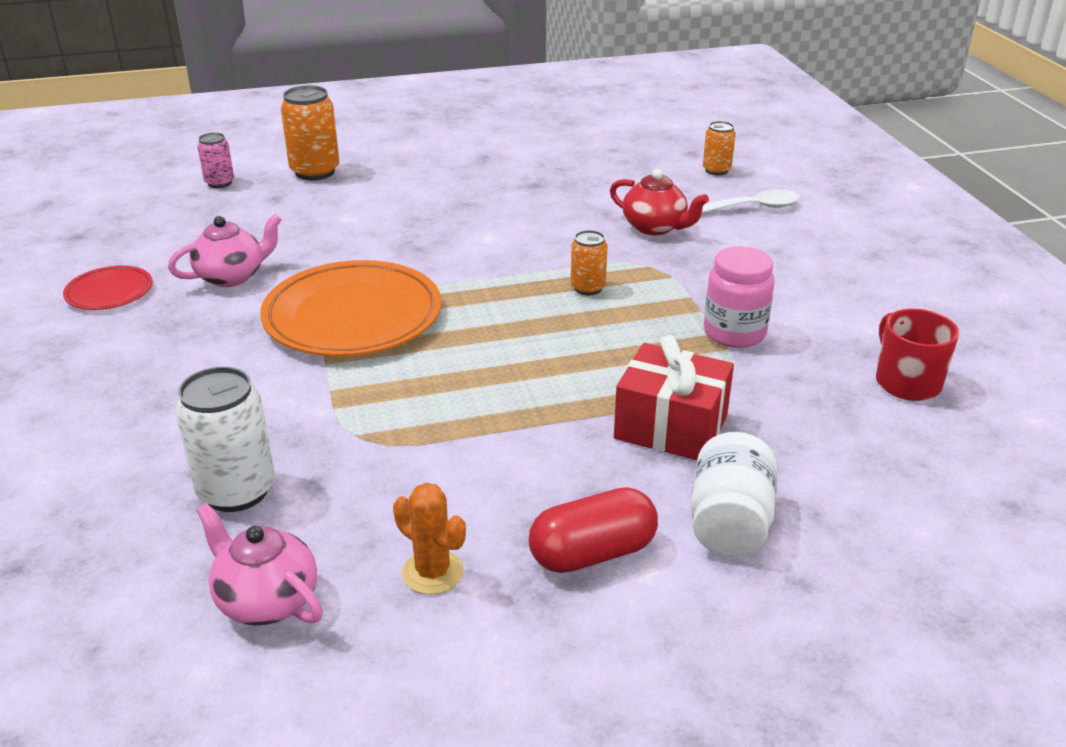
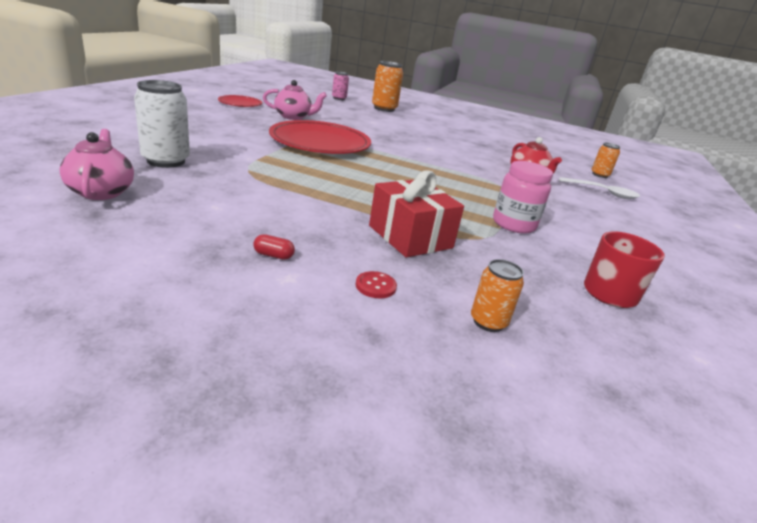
camera: 30 degrees right, 5 degrees down
orange plate [260,260,441,356] -> red plate [269,120,371,154]
orange cactus [393,483,466,595] -> none
red capsule [529,487,658,573] -> red capsule [253,234,295,260], size x0.43
orange can [571,230,607,295] -> orange can moved to [471,259,524,332]
white jar [690,432,777,556] -> red button [356,271,397,298]

